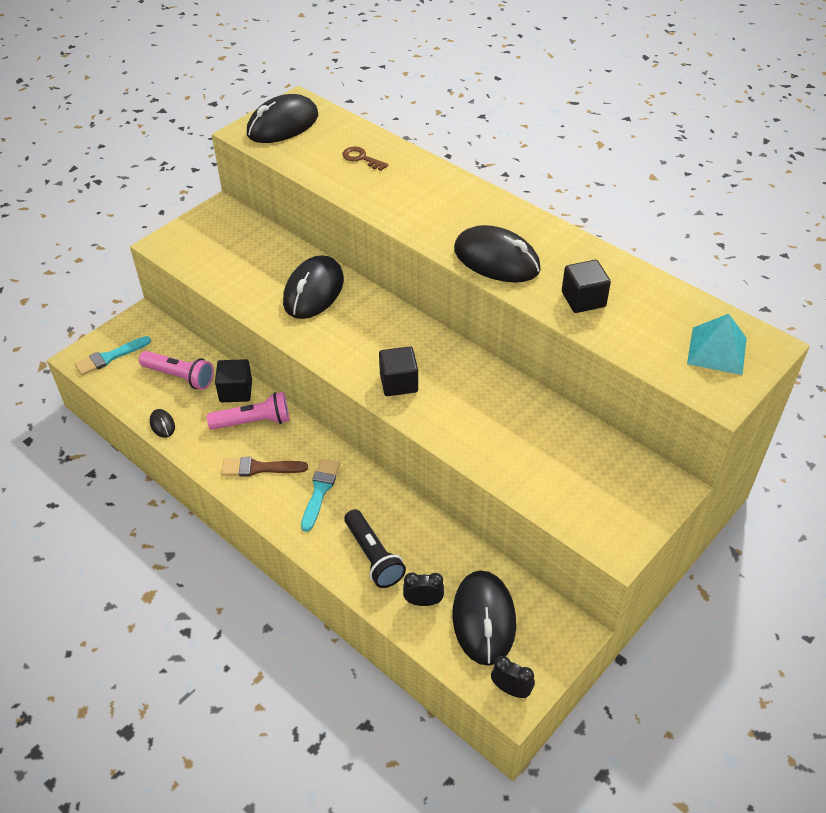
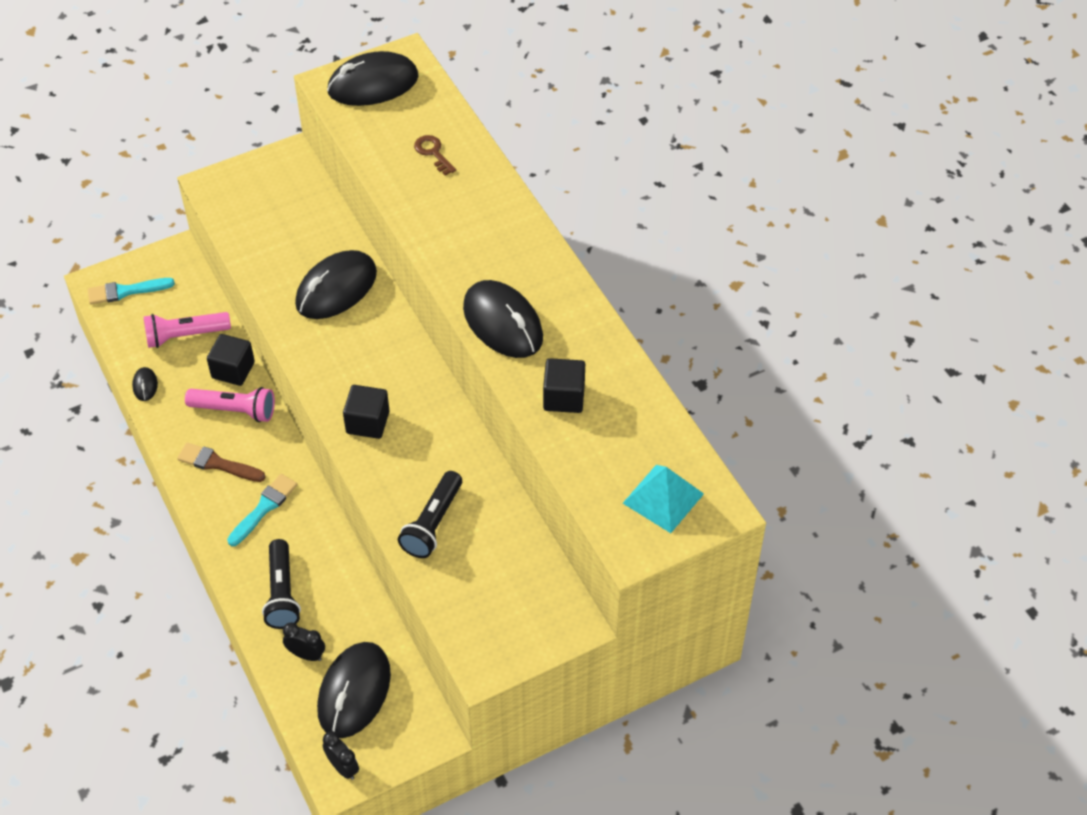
camera: 20 degrees right, 5 degrees up
pink flashlight [139,351,214,390] -> pink flashlight turned 120 degrees clockwise [143,312,231,348]
none -> black flashlight [398,471,462,558]

